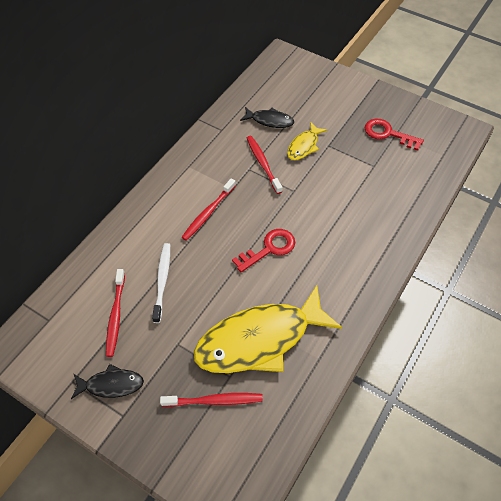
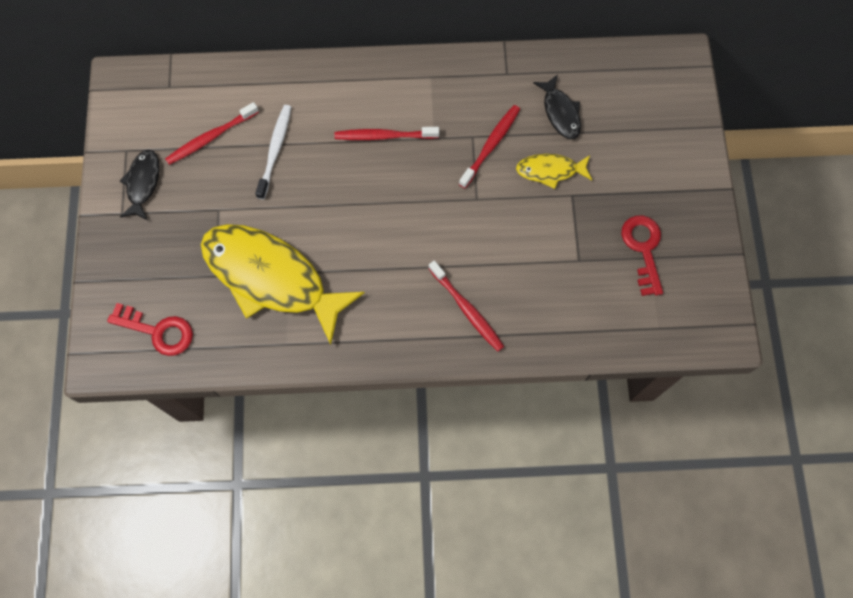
camera: 55 degrees right, 15 degrees up
black fish [71,364,144,399] -> black fish turned 135 degrees counterclockwise [120,149,160,220]
white toothbrush [152,243,170,323] -> white toothbrush turned 45 degrees counterclockwise [255,105,291,200]
red toothbrush [160,393,263,407] -> red toothbrush moved to [428,261,504,352]
red key [232,229,295,272] -> red key moved to [107,303,193,356]

